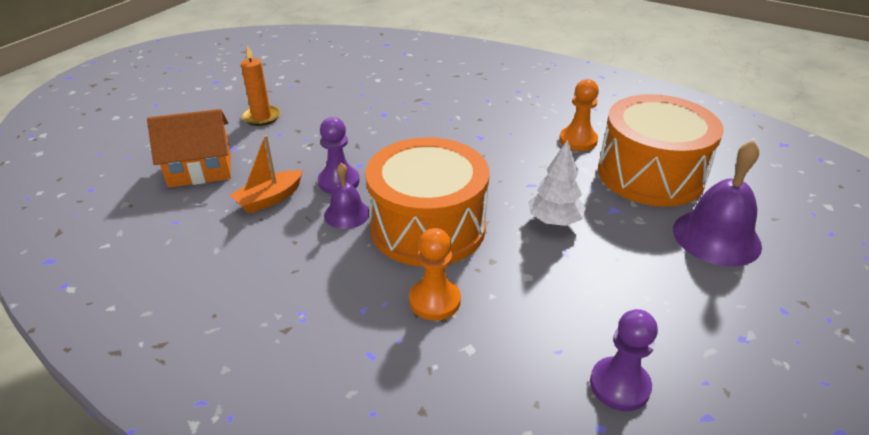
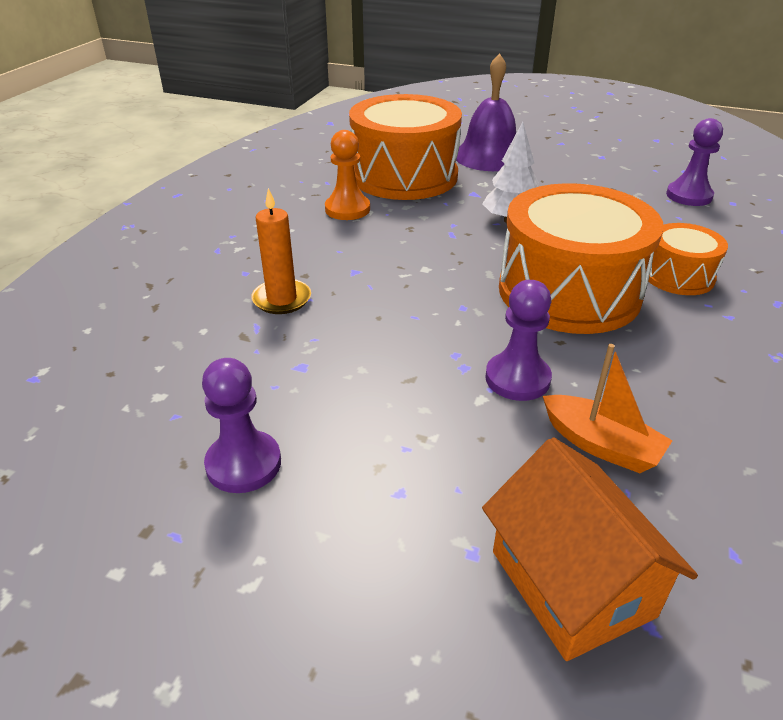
camera: 100 degrees left, 0 degrees up
orange candle [241,45,280,126] -> orange candle moved to [251,188,311,314]
purple bell [324,163,369,229] -> none
orange pawn [409,228,461,320] -> orange drum [648,223,728,295]
none -> purple pawn [202,358,281,493]

